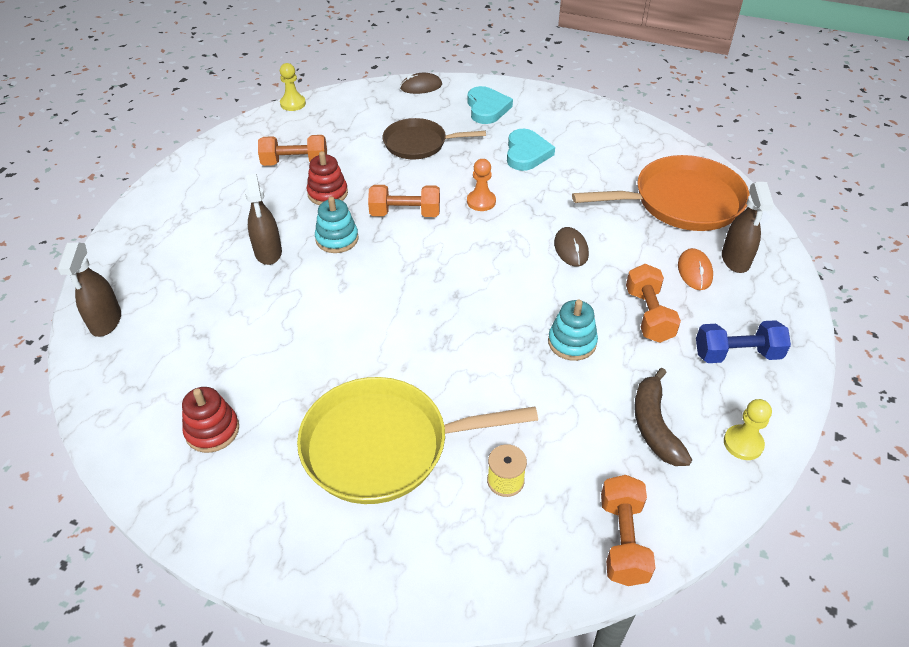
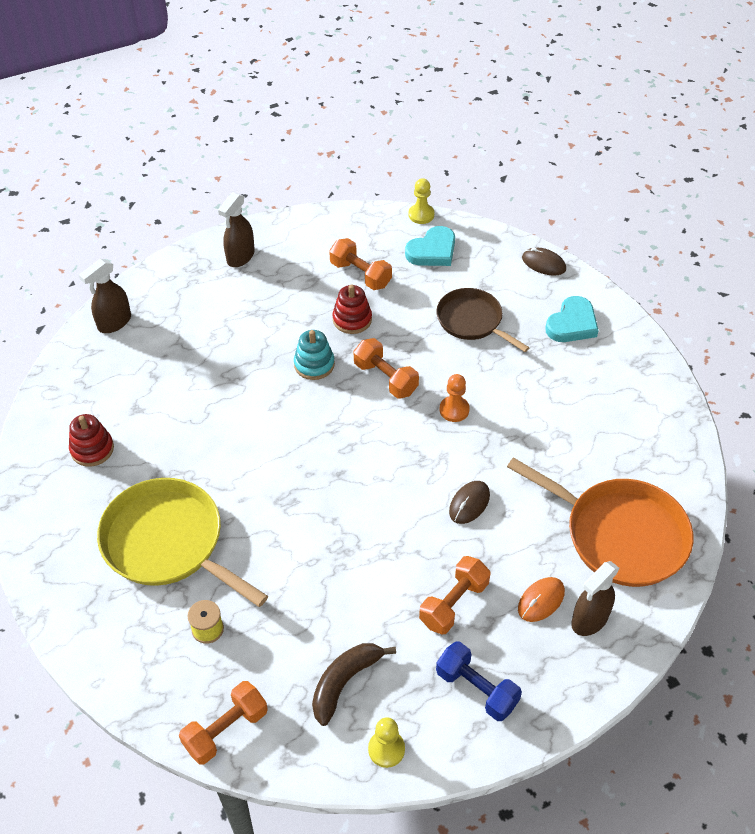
camera: 45 degrees right, 5 degrees up
brown spray bottle [245,174,282,265] -> brown spray bottle moved to [218,192,255,267]
turquoise heart [507,129,555,171] -> turquoise heart moved to [405,226,455,266]
turquoise stacking toy [548,299,598,361] -> none

